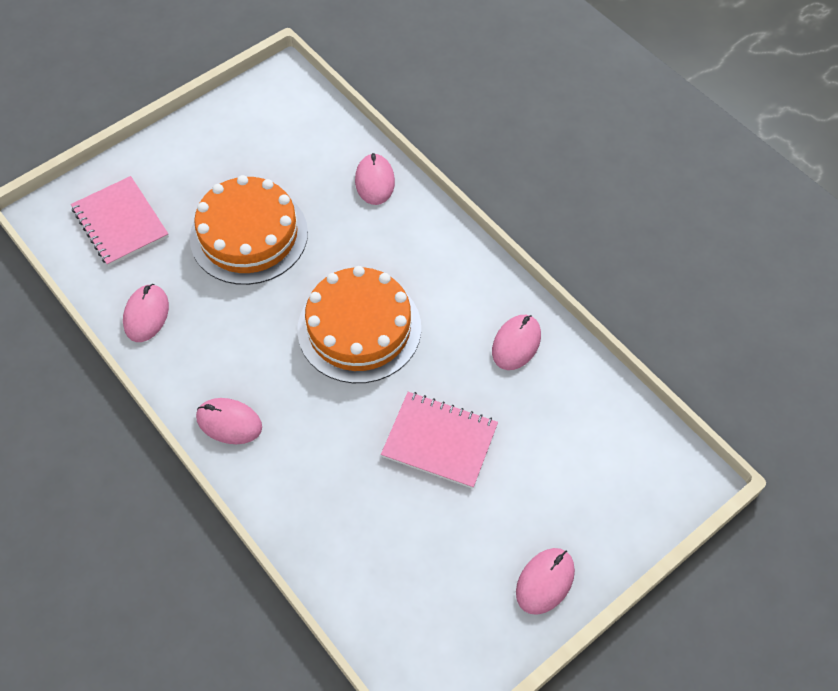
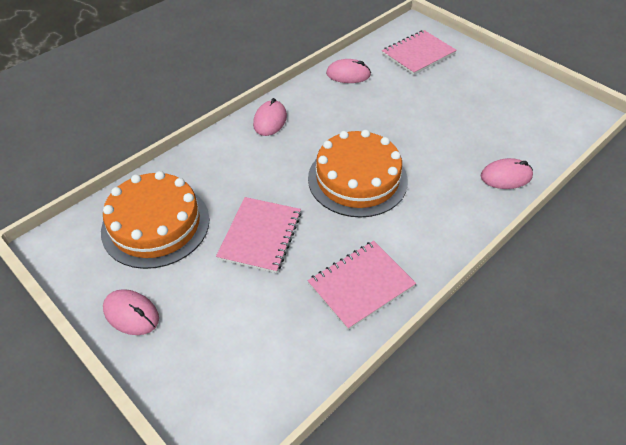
camera: 85 degrees right, 10 degrees down
orange cake [190,175,308,285] -> orange cake moved to [101,171,209,269]
pink mouse [492,315,541,370] -> pink notebook [308,241,416,330]

